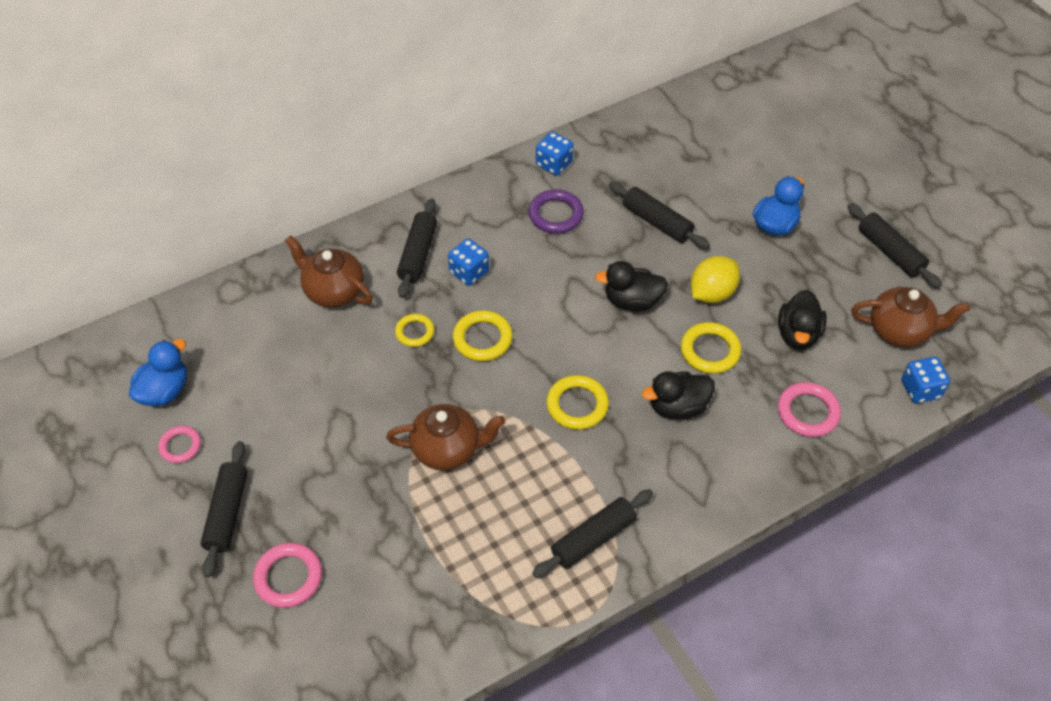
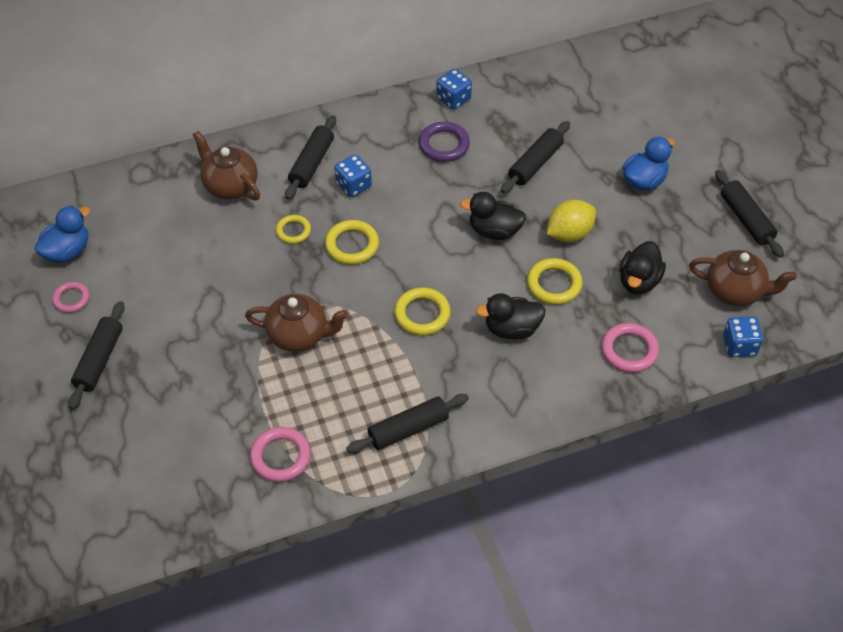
camera: 10 degrees right, 0 degrees up
pink ring [253,543,322,608] -> pink ring moved to [250,427,311,482]
black rolling pin [609,182,710,249] -> black rolling pin turned 75 degrees clockwise [501,121,570,194]

